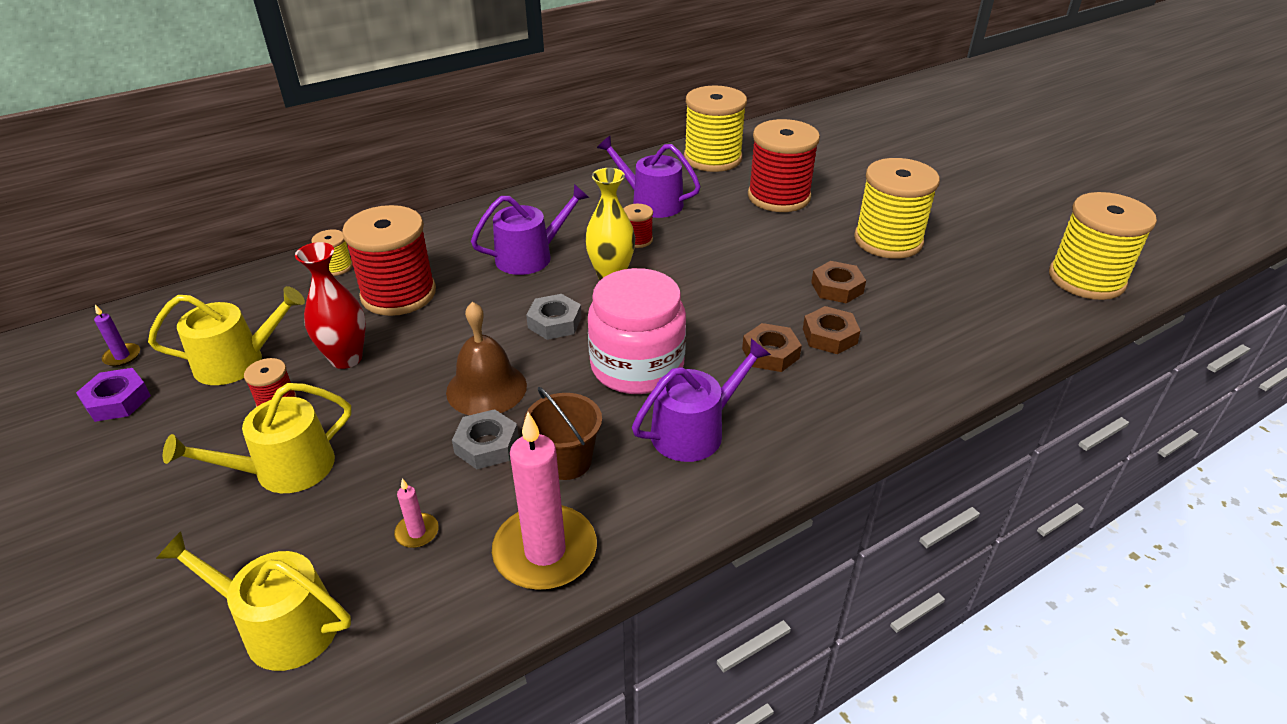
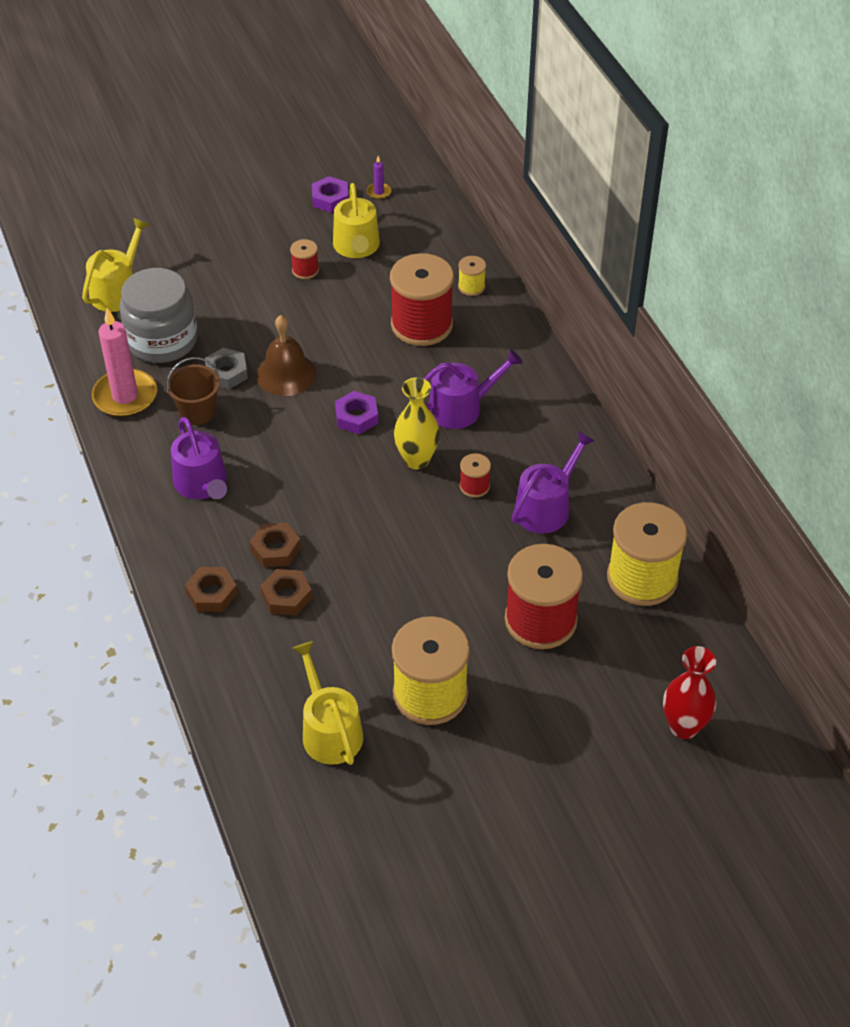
camera: 100 degrees right, 10 degrees up
yellow watering can [163,383,352,493] -> yellow watering can moved to [292,641,363,765]
red vase [295,242,366,369] -> red vase moved to [663,646,716,739]
pink candle [394,479,439,548] -> grey jar [119,268,198,363]
purple watering can [471,184,590,275] -> purple watering can turned 90 degrees counterclockwise [424,349,523,429]
grey nut [526,294,582,340] -> purple nut [335,391,378,434]
pink jar [588,268,686,394] -> none
brown nut [811,261,866,303] -> brown nut moved to [185,567,238,612]
yellow spool [1049,192,1157,300] -> none

